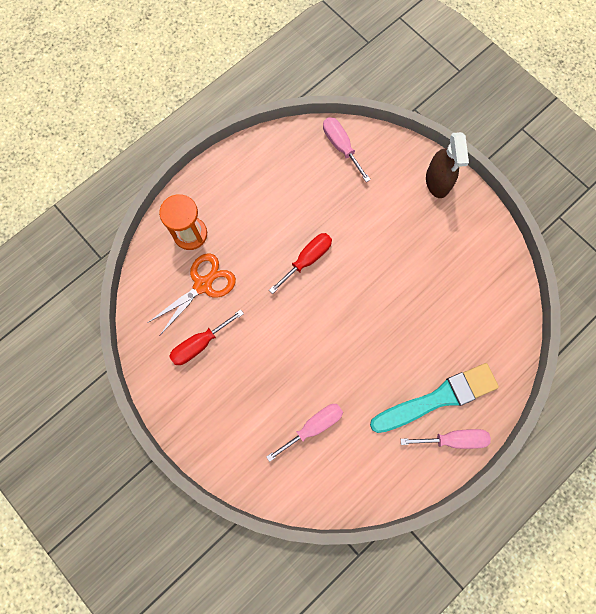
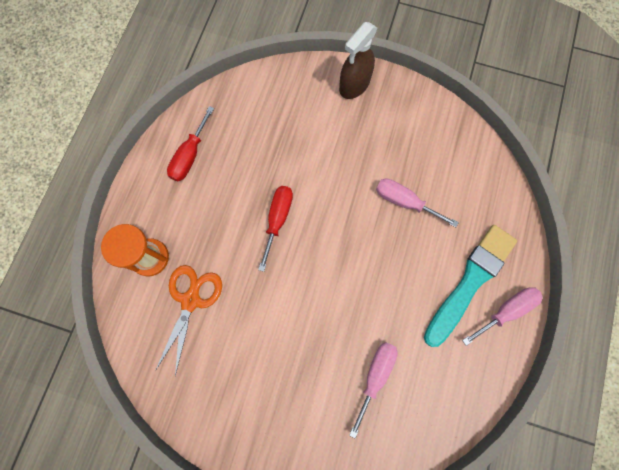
camera: 30 degrees left, 0 degrees up
red screwdriver [169,309,244,365] -> red screwdriver moved to [167,106,214,182]
pink screwdriver [323,117,371,182] -> pink screwdriver moved to [376,179,459,227]
brown spray bottle [426,132,469,198] -> brown spray bottle turned 75 degrees clockwise [339,22,377,99]

